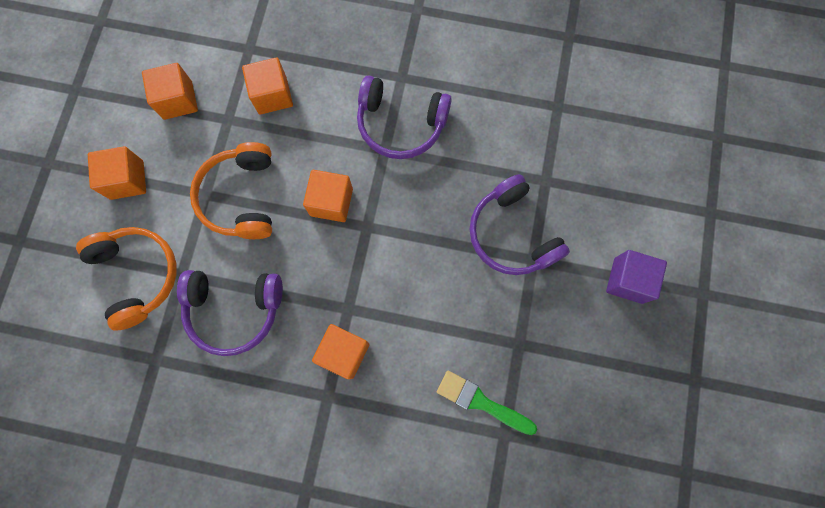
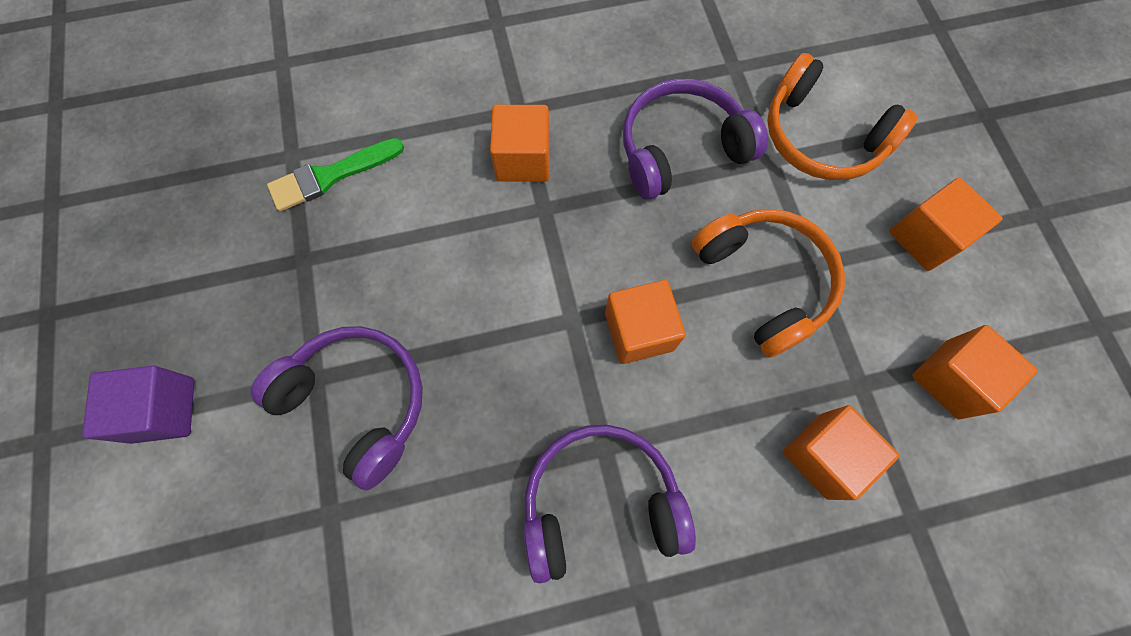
camera: 155 degrees right, 5 degrees down
green brush [437,371,537,435] -> green brush turned 150 degrees clockwise [267,138,404,212]

